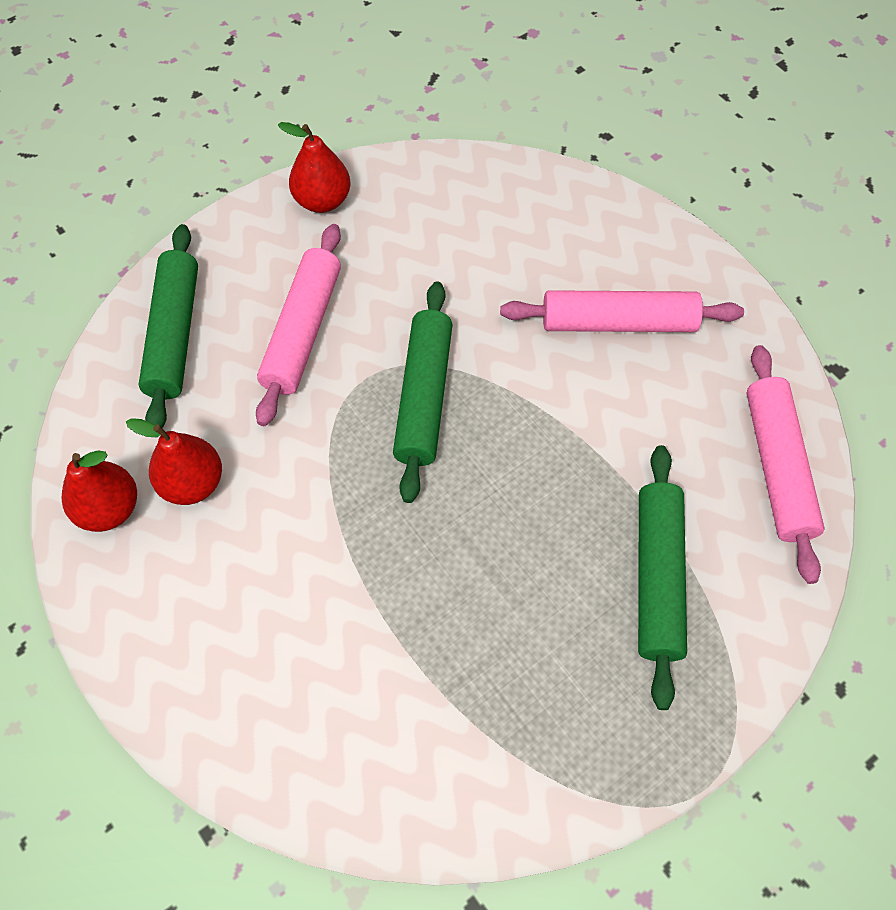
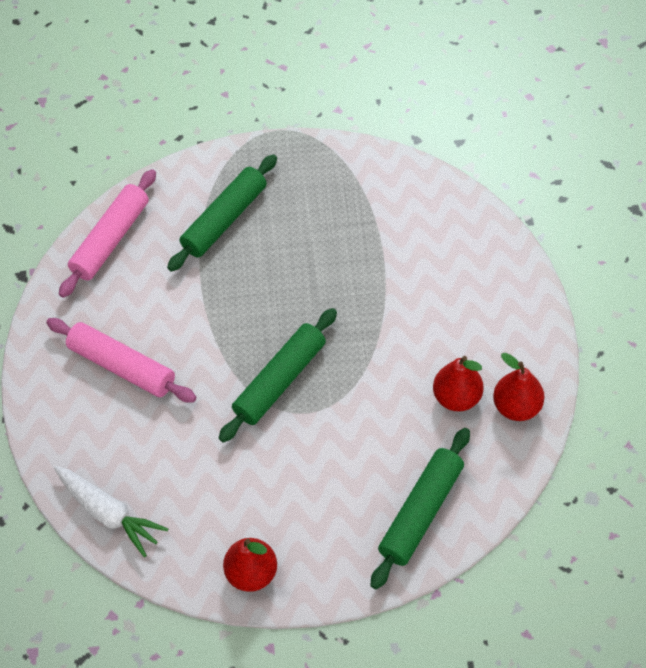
camera: 145 degrees left, 5 degrees down
pink rolling pin [256,224,341,426] -> none
none -> white carrot [54,466,168,557]

